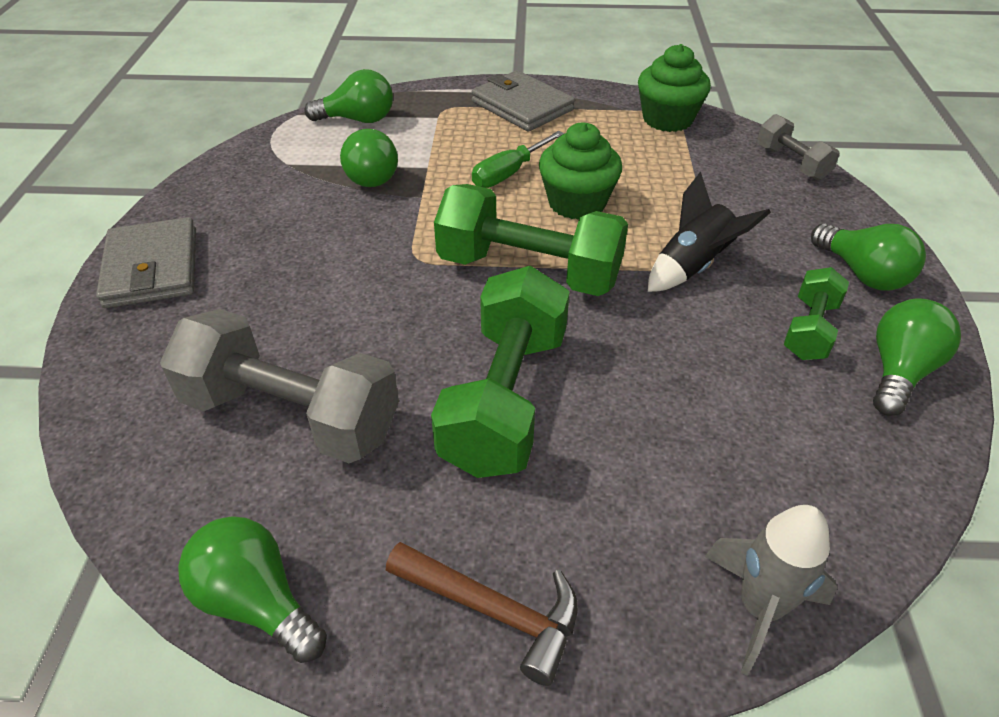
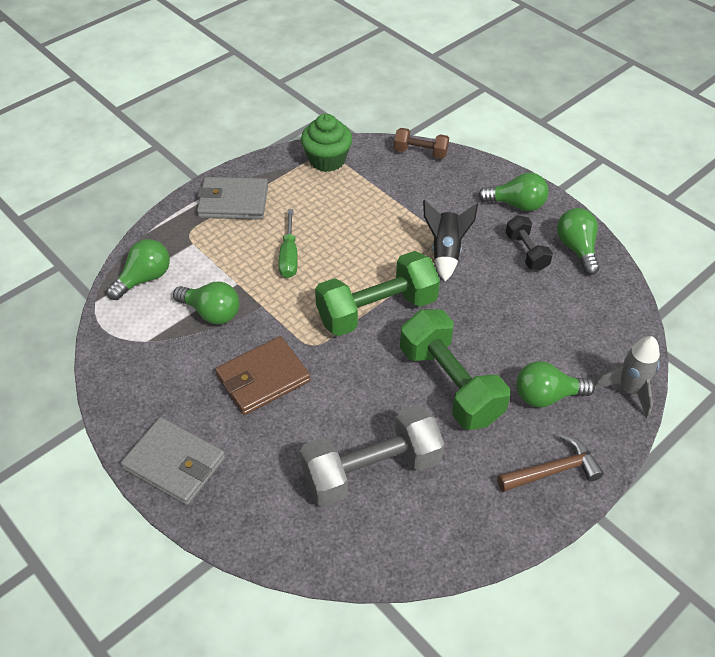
camera: 45 degrees left, 5 degrees up
green light bulb [178,516,327,663] -> green light bulb moved to [516,361,595,408]
green cupcake [539,123,622,220] -> none
grey dumbbell [757,114,840,180] -> brown dumbbell [394,128,449,159]
green dumbbell [784,267,849,360] -> black dumbbell [505,215,553,271]
none -> brown wallet [215,336,311,415]

